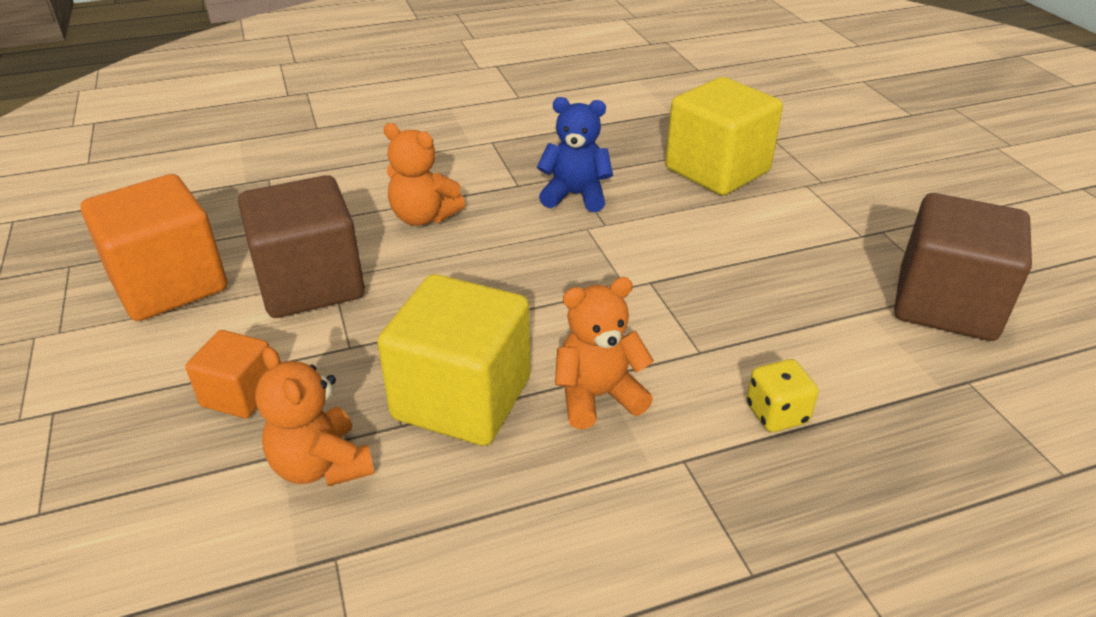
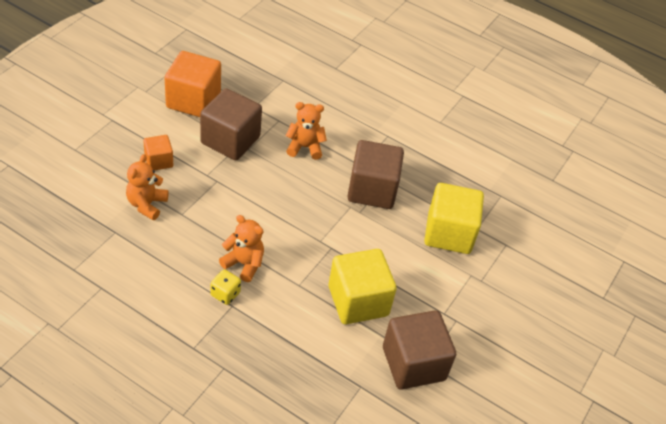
camera: 45 degrees right, 10 degrees up
yellow cube [377,274,530,446] -> yellow cube moved to [329,249,397,324]
orange teddy bear [384,123,465,226] -> orange teddy bear turned 105 degrees clockwise [286,102,327,160]
blue teddy bear [537,97,613,212] -> brown cube [347,140,404,209]
yellow dice [746,359,819,432] -> yellow dice moved to [210,269,241,305]

